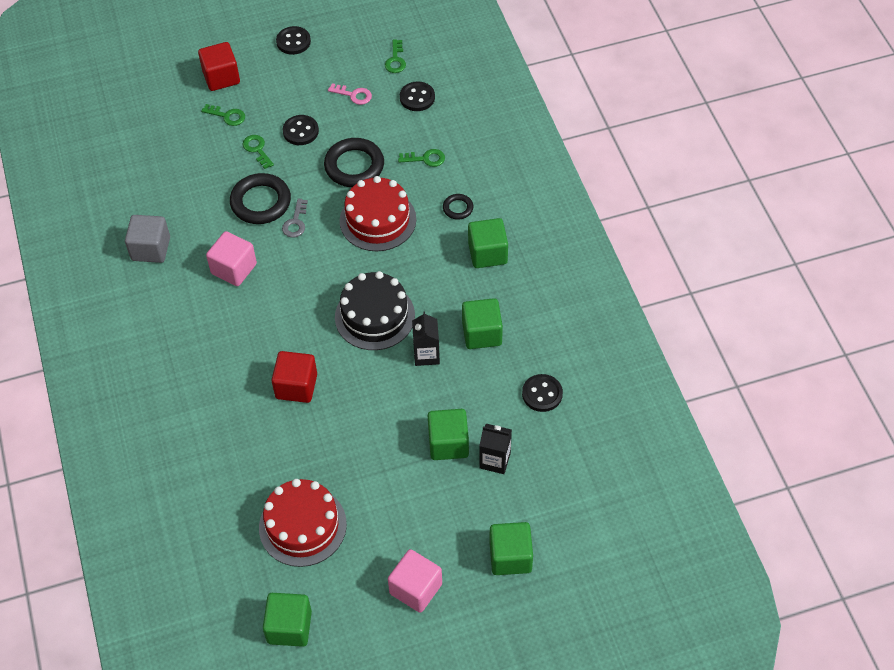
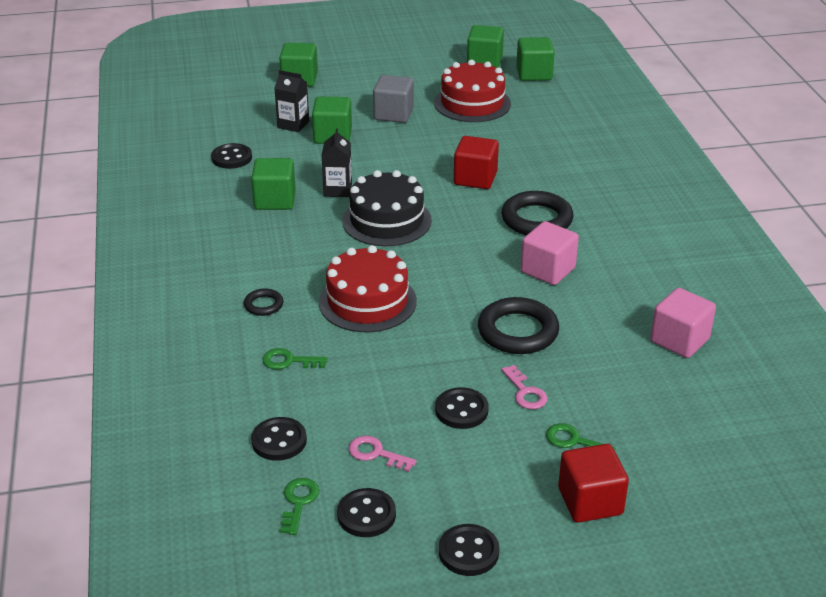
camera: 175 degrees left, 20 degrees down
grey cube [125,215,170,263] -> grey cube moved to [373,75,414,123]
green key [242,135,274,169] -> pink key [501,365,548,409]
grey key [282,199,308,238] -> none
black ring [324,138,384,187] -> black ring moved to [501,191,573,235]
pink cube [388,549,442,613] -> pink cube moved to [650,288,716,358]
green cube [468,218,508,268] -> green cube moved to [516,37,555,81]
none -> black button [337,488,396,537]

